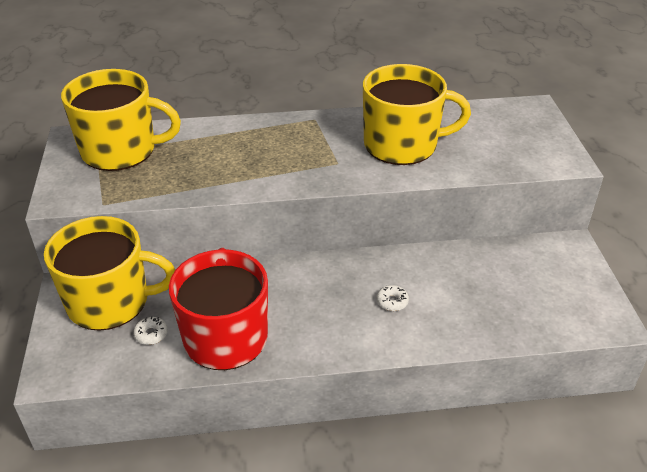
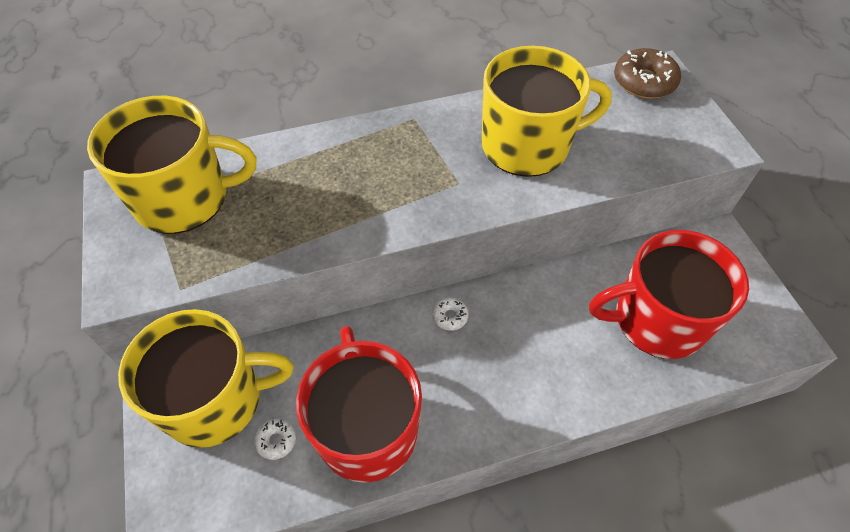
camera: 10 degrees left, 15 degrees up
white donut [376,285,409,311] -> white donut moved to [432,297,469,331]
none -> red mug [589,230,749,359]
none -> brown donut [614,48,681,99]

